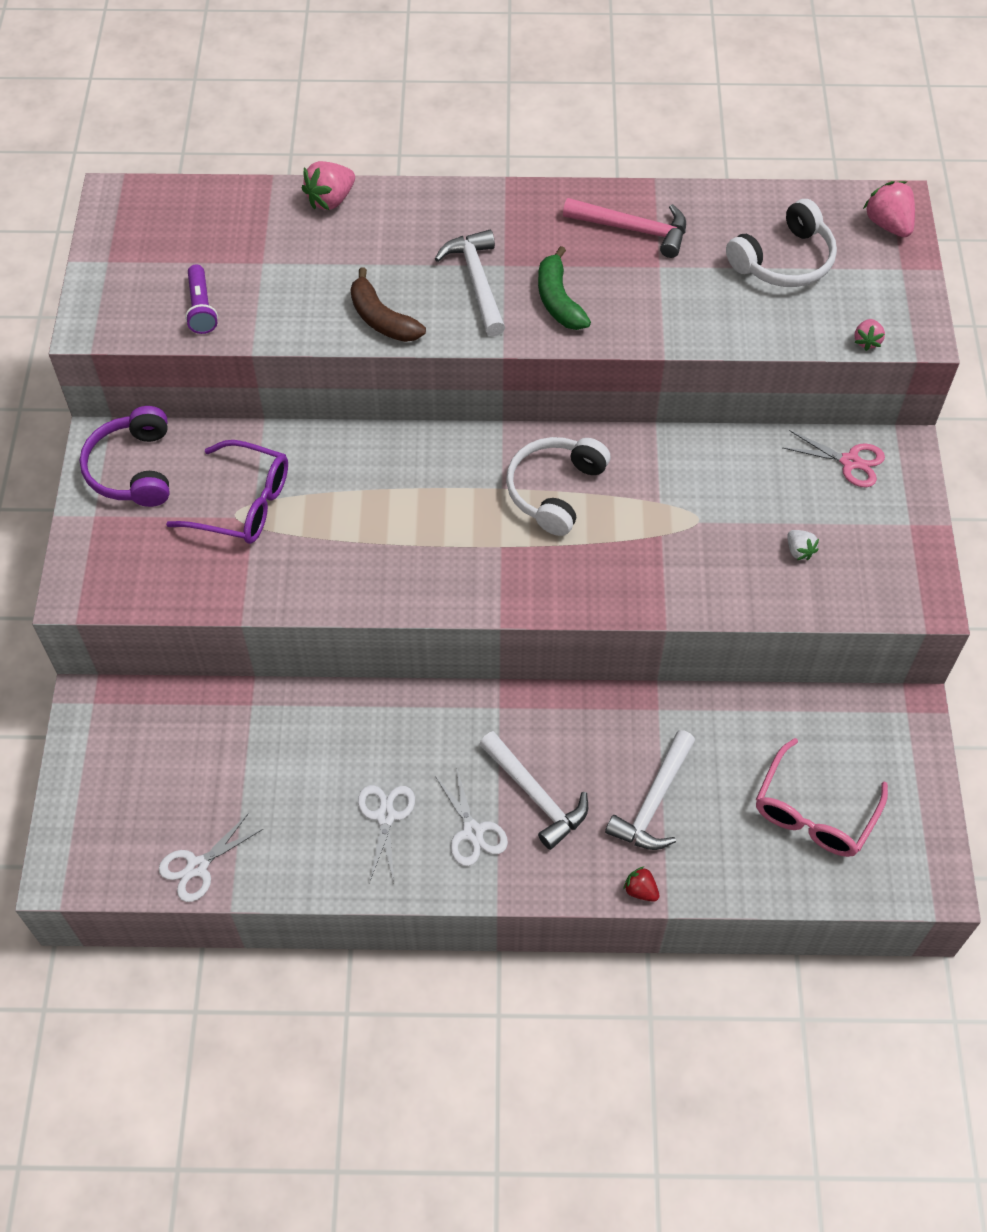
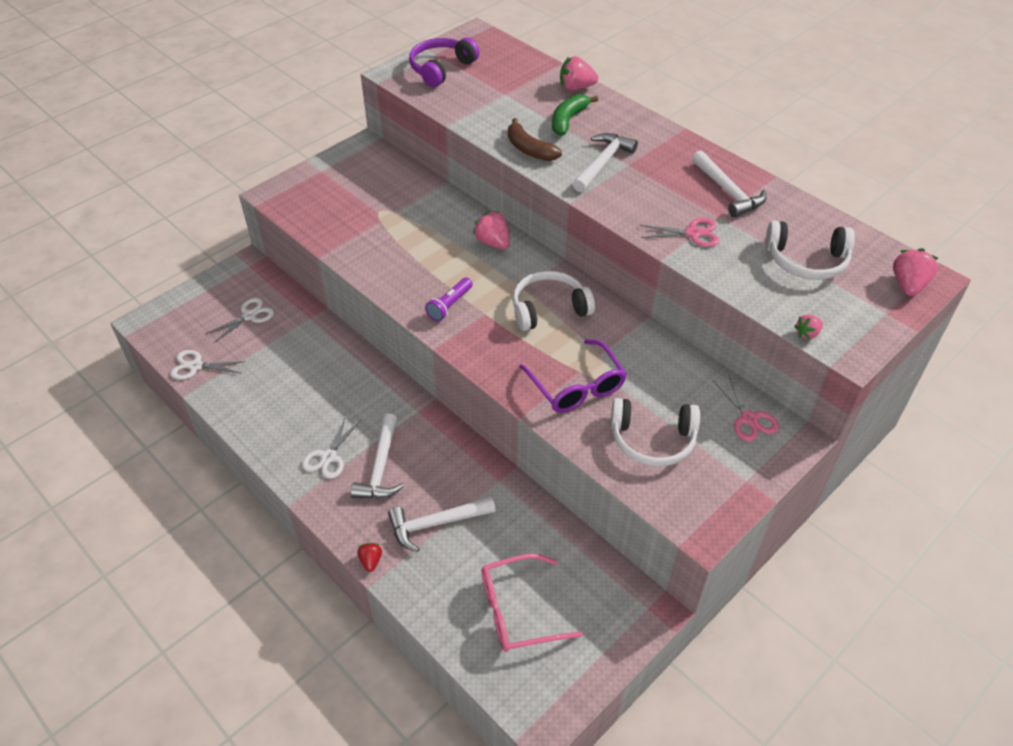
camera: 45 degrees right, 10 degrees down
purple headphones [80,406,169,507] -> purple headphones moved to [409,37,480,87]
purple glasses [166,440,288,544] -> purple glasses moved to [519,339,627,413]
purple flashlight [185,264,218,334] -> purple flashlight moved to [425,277,473,321]
brown banana [351,268,426,342] -> brown banana turned 45 degrees counterclockwise [508,118,562,161]
white scissors [358,785,415,883] -> white scissors moved to [205,298,274,343]
green banana [538,246,591,330] -> green banana moved to [552,94,598,136]
pink hammer [563,198,686,258] -> white hammer [692,150,767,218]
white strawberry [787,530,819,560] -> white headphones [611,398,700,467]
none -> pink strawberry [473,211,510,249]
none -> pink scissors [640,218,719,247]

